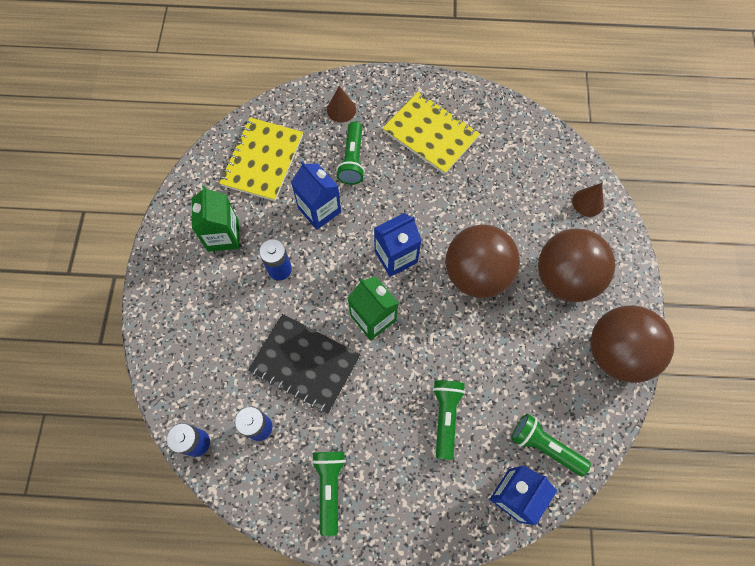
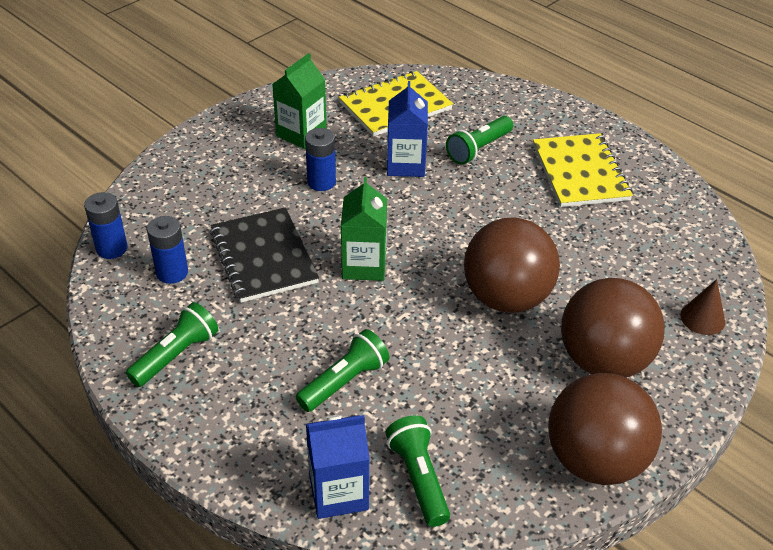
camera: 40 degrees right, 25 degrees down
brown cone [327,86,356,122] -> none
blue carton [374,213,422,277] -> none

